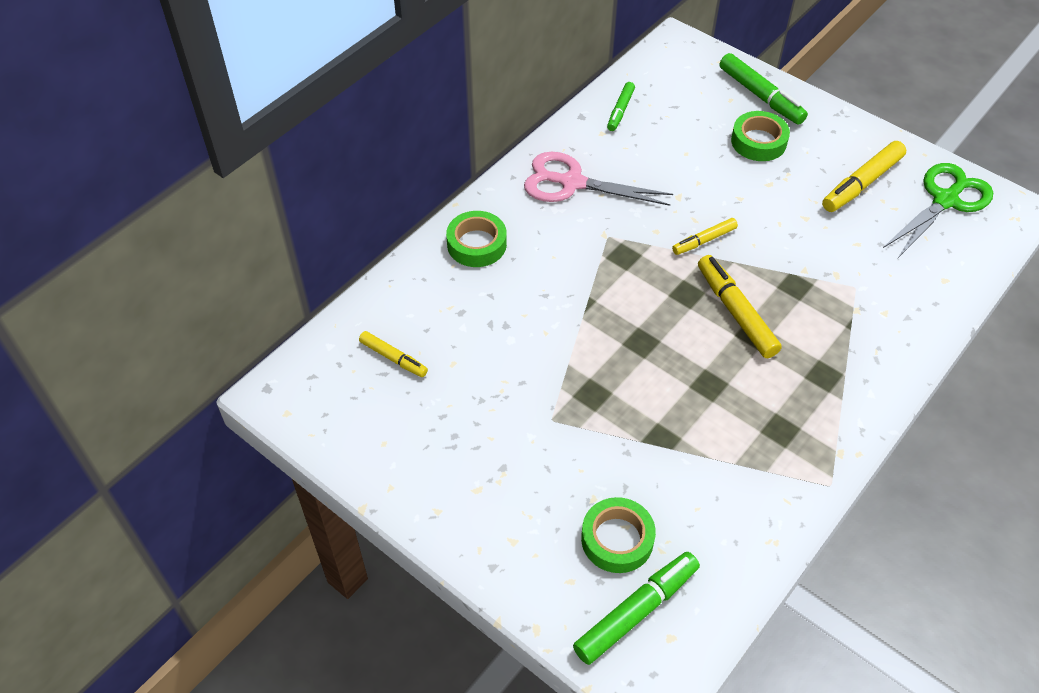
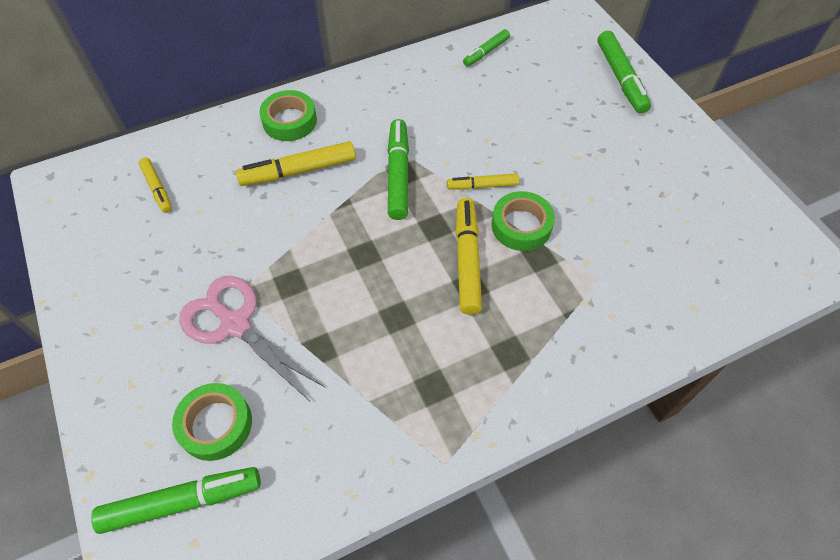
camera: 25 degrees right, 5 degrees up
pink scissors [524,152,673,206] -> pink scissors moved to [179,276,325,400]
green tape [731,111,790,161] -> green tape moved to [491,191,555,251]
yellow marker [822,141,906,212] -> yellow marker moved to [236,141,356,186]
green scissors [883,163,993,259] -> none
none -> green marker [388,119,409,220]

